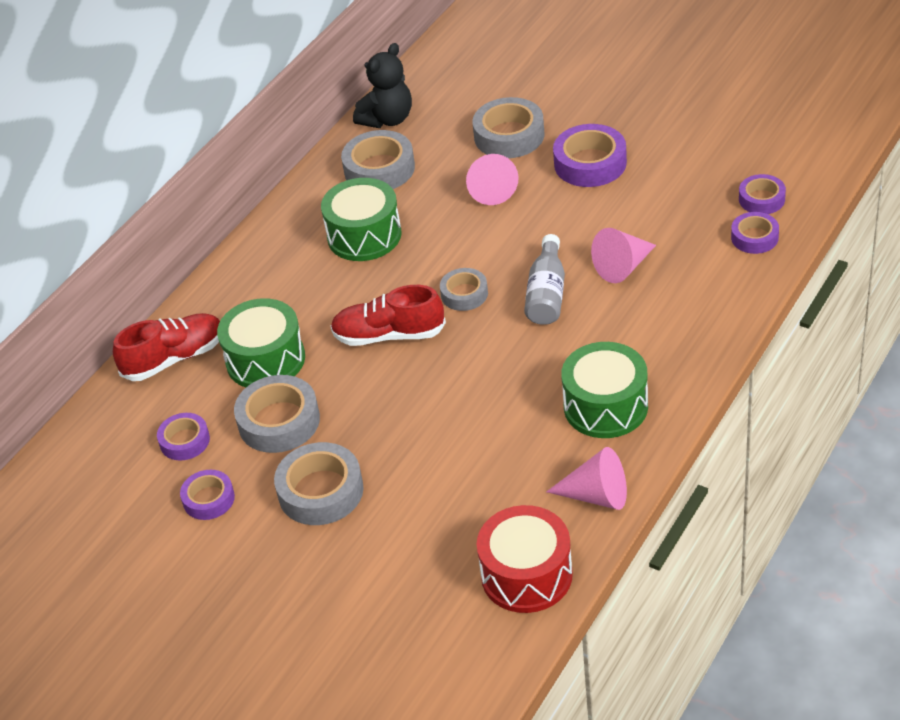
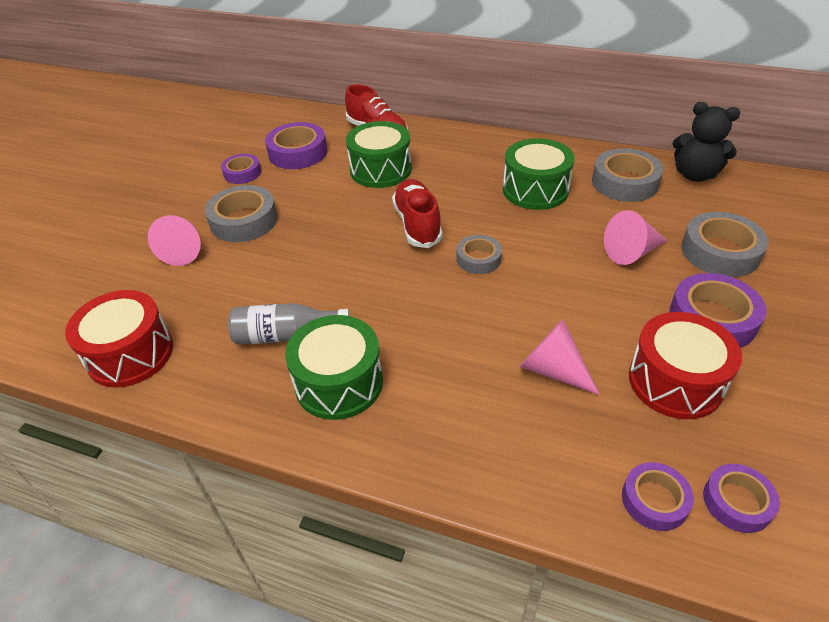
camera: 75 degrees right, 0 degrees up
purple tape [157,413,210,461] -> purple tape [265,122,327,169], size x1.64
grey tape [234,375,320,453] -> none
grey bottle [524,234,565,325] -> grey bottle moved to [228,303,349,345]
pink cone [546,447,627,510] -> pink cone moved to [148,215,201,266]
none -> red drum [629,312,742,419]

